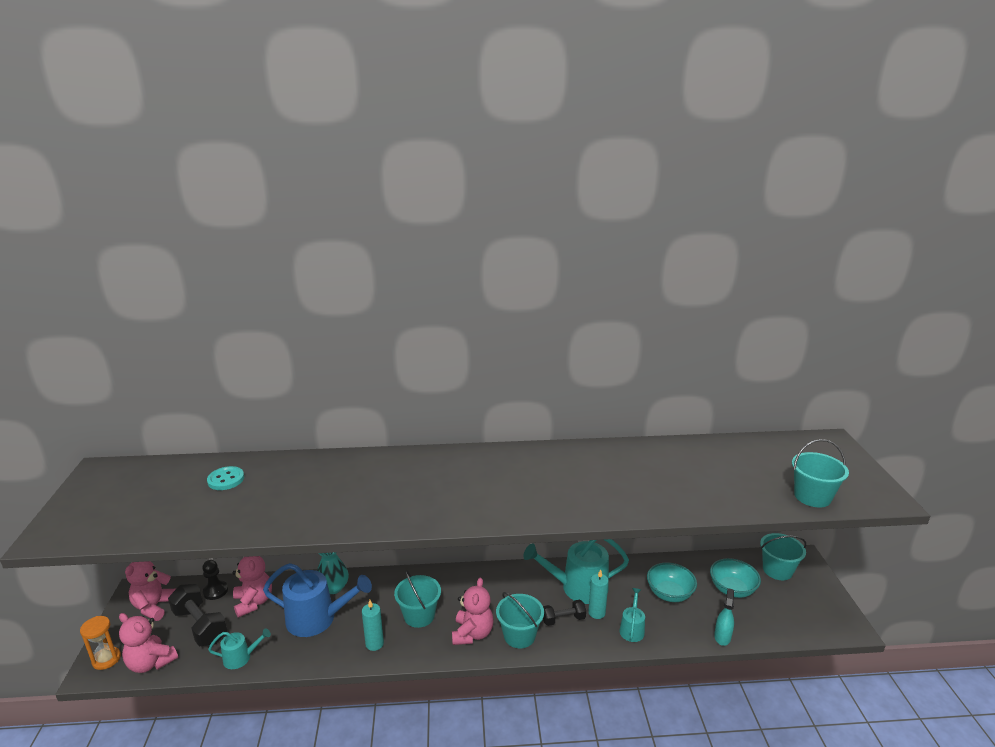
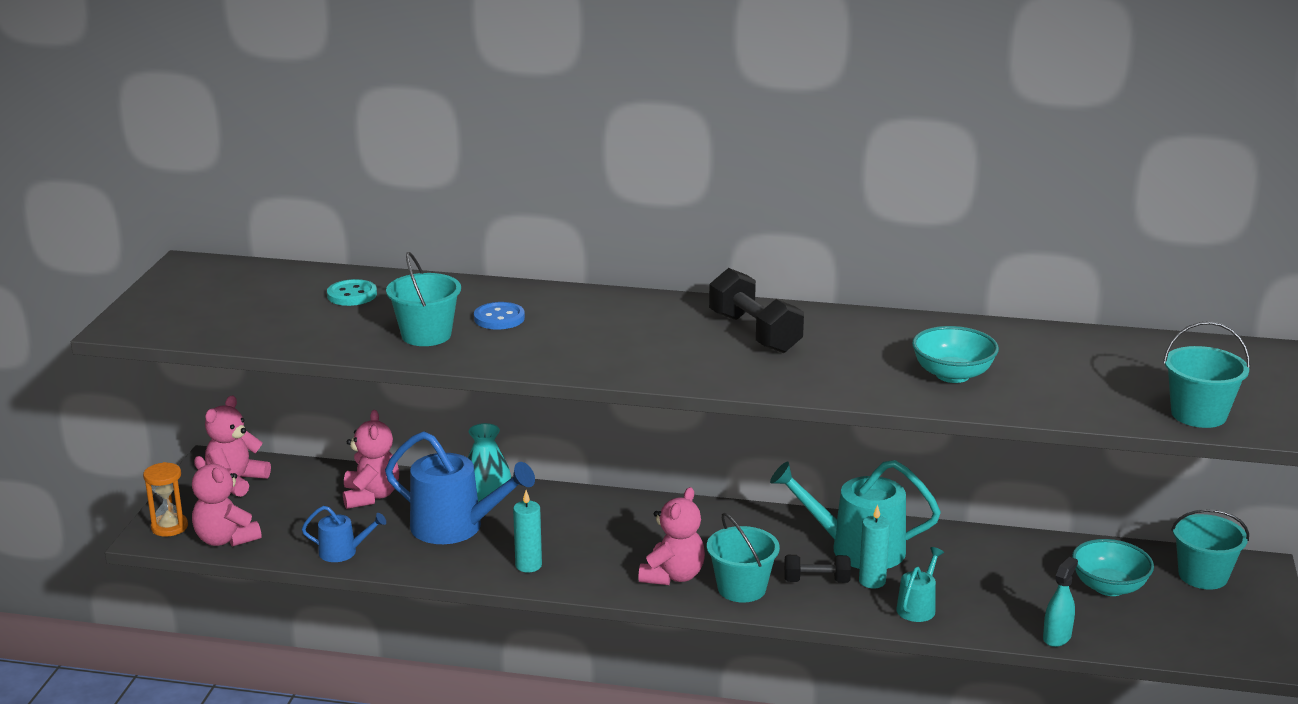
camera: 15 degrees right, 0 degrees up
black dumbbell [168,584,228,647] -> black dumbbell moved to [709,268,804,353]
black pawn [202,560,228,600] -> none
turquoise watering can [208,628,271,669] -> blue watering can [302,506,386,562]
turquoise bucket [394,570,441,628] -> turquoise bucket moved to [386,252,461,346]
turquoise bowl [647,562,697,602] -> turquoise bowl moved to [912,326,999,383]
none -> blue button [474,302,525,329]

